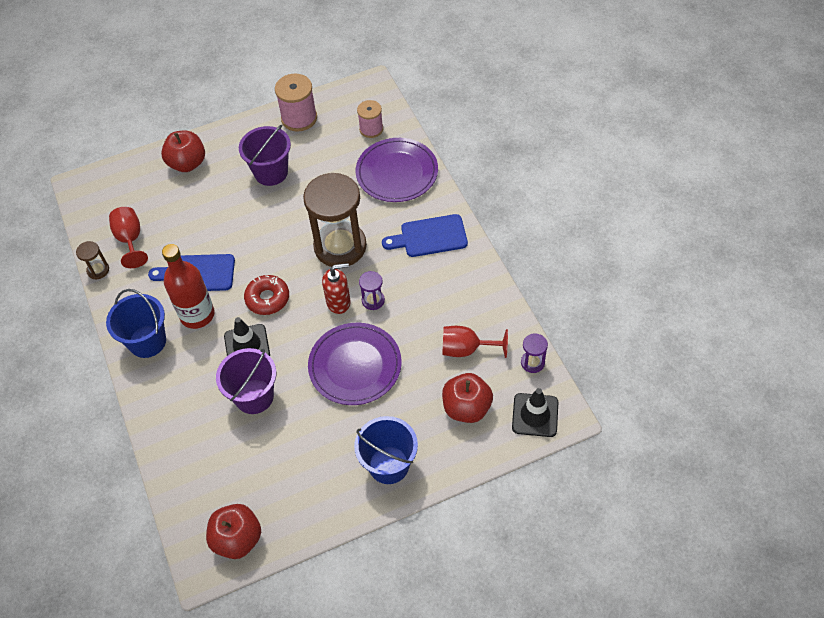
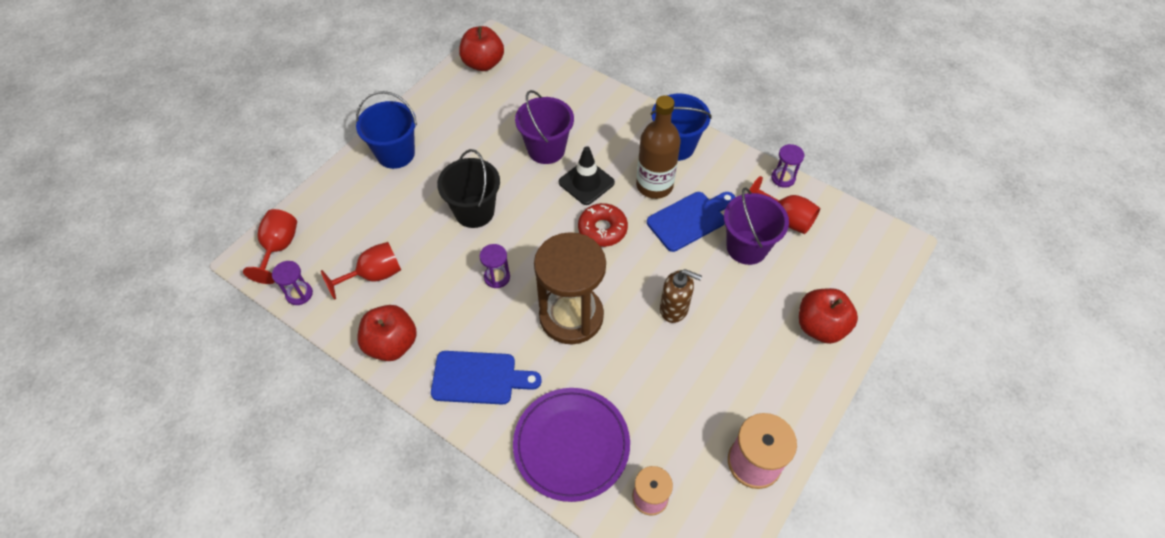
camera: 145 degrees right, 0 degrees up
brown hourglass [76,241,109,279] -> purple hourglass [771,144,804,188]
red bottle [162,244,215,329] -> brown bottle [636,95,681,199]
purple bucket [239,125,291,186] -> purple bucket moved to [724,187,789,265]
purple plate [308,323,401,405] -> black bucket [437,149,500,228]
red soap dispenser [322,263,351,314] -> none
blue cutting board [382,214,468,257] -> blue cutting board turned 45 degrees clockwise [431,351,542,405]
red apple [442,373,493,423] -> red apple moved to [357,305,417,361]
black traffic cone [512,388,558,437] -> red goblet [243,209,297,284]
none -> brown soap dispenser [660,269,702,323]

